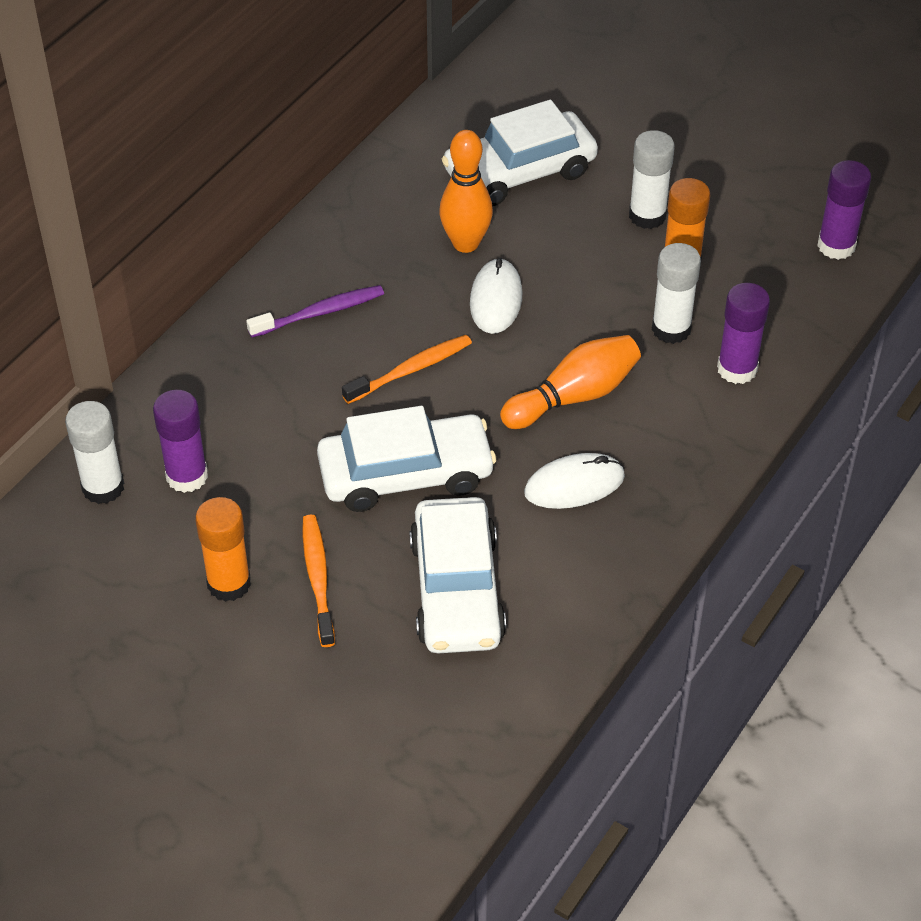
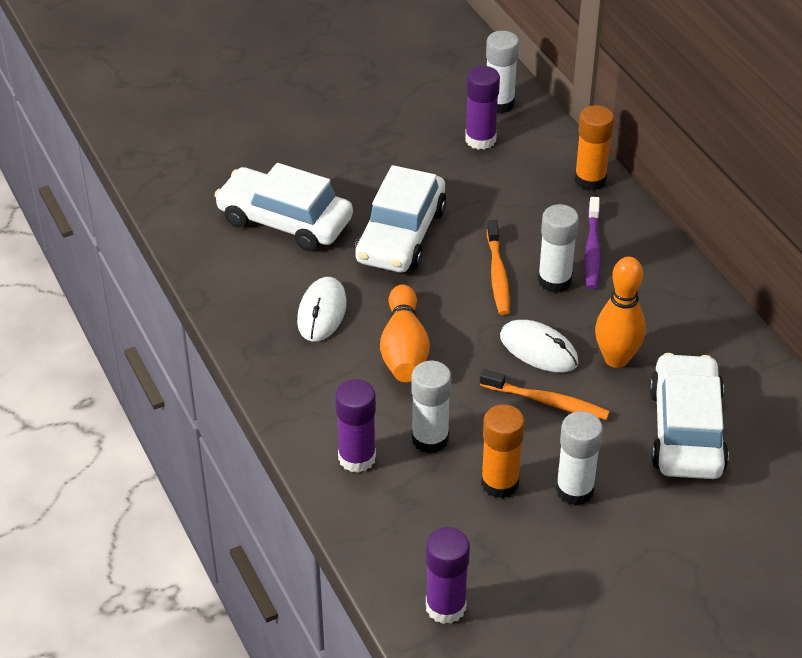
camera: 120 degrees right, 5 degrees down
orange glue stick [195,497,251,602] -> orange glue stick moved to [574,105,614,190]
orange toothbrush [303,515,335,647] -> orange toothbrush moved to [480,369,610,420]
none -> white glue stick [538,204,579,293]

